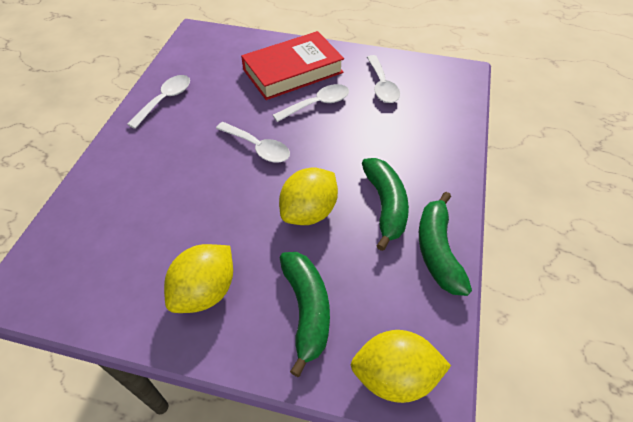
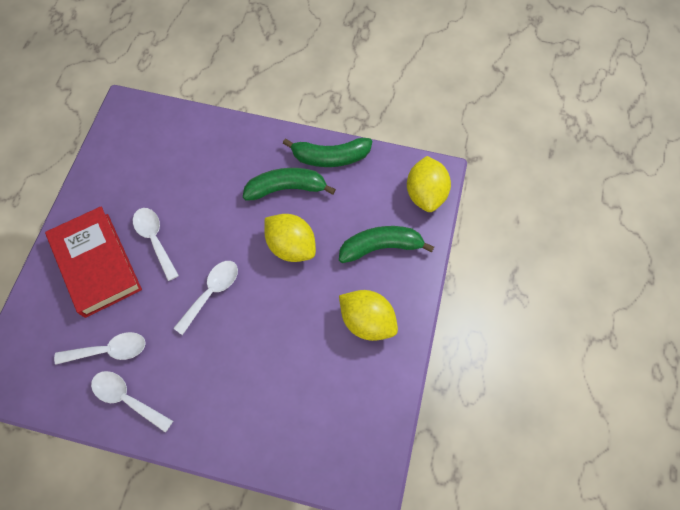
camera: 90 degrees left, 15 degrees up
white spoon [367,55,400,103] -> white spoon moved to [54,332,146,365]

